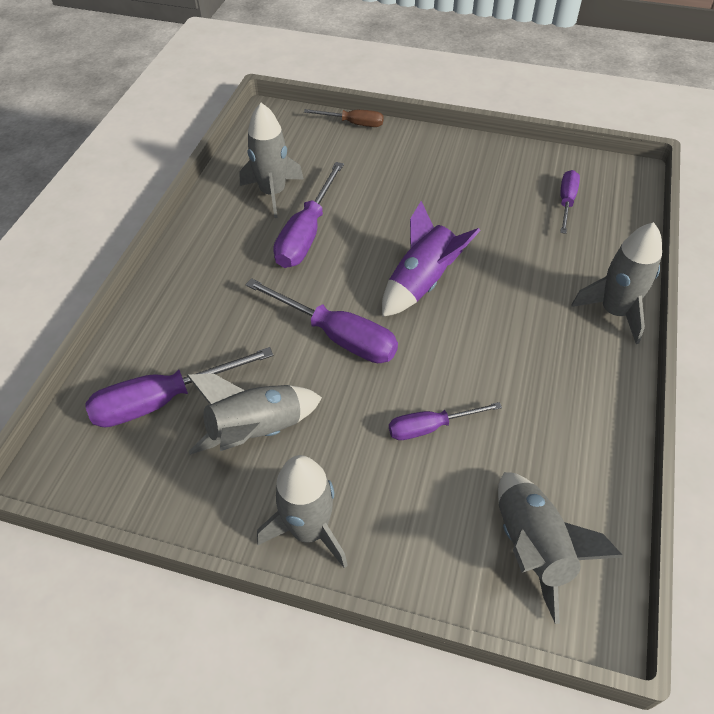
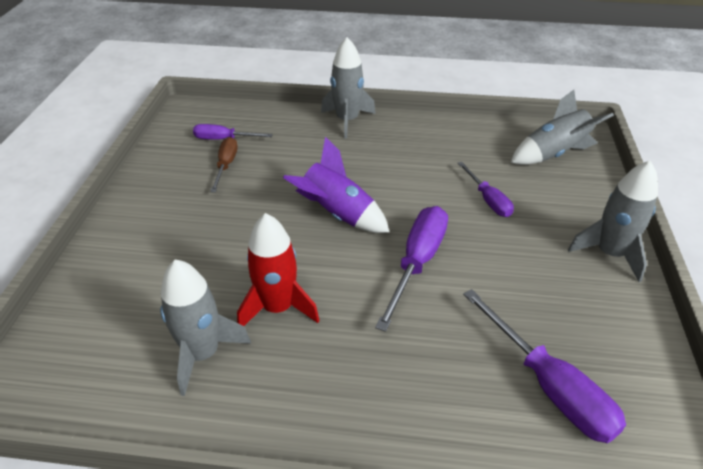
camera: 100 degrees left, 10 degrees down
grey rocket [187,373,322,455] -> none
purple screwdriver [273,162,344,268] -> red rocket [237,213,320,326]
brown screwdriver [304,109,384,127] -> brown screwdriver moved to [210,137,238,192]

